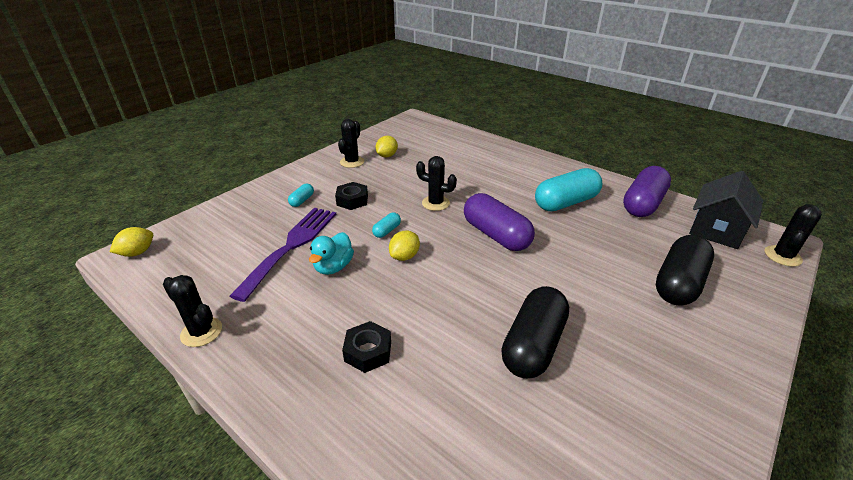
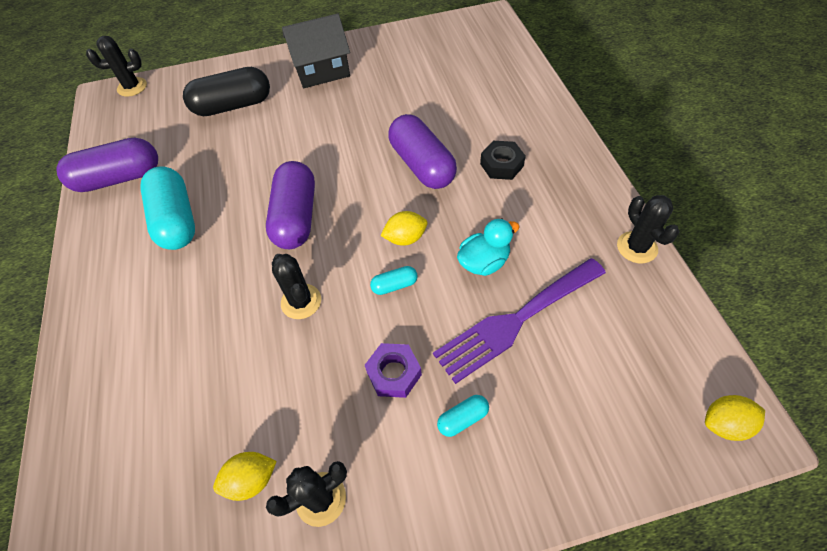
camera: 140 degrees left, 20 degrees up
black nut [335,182,368,210] -> purple nut [365,343,422,398]
black capsule [501,286,569,378] -> none
turquoise capsule [535,168,602,211] -> turquoise capsule turned 60 degrees clockwise [141,166,195,250]
black house [689,171,763,249] -> black house moved to [282,13,350,88]
none -> purple capsule [388,114,457,189]

